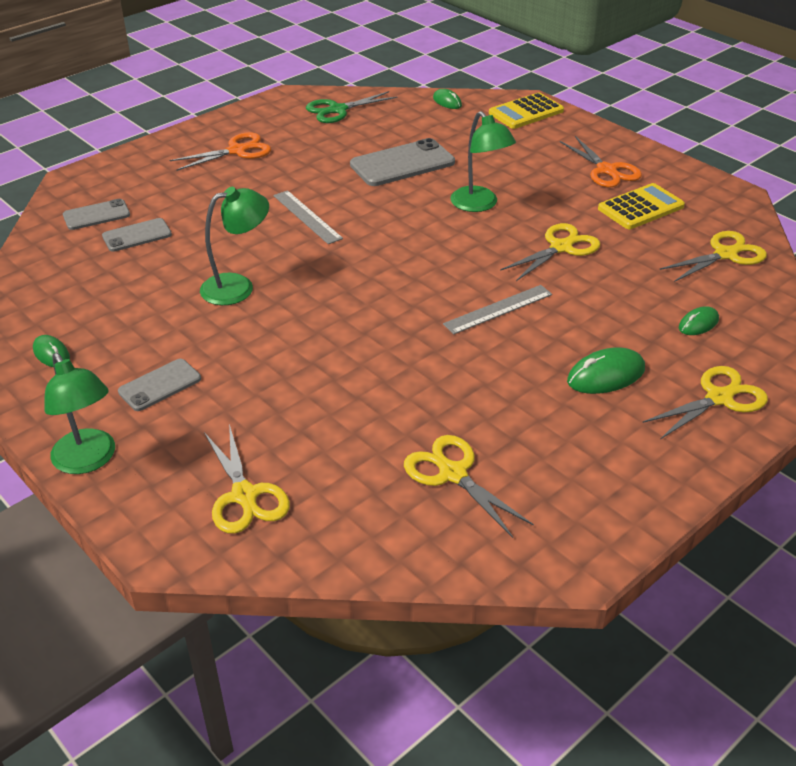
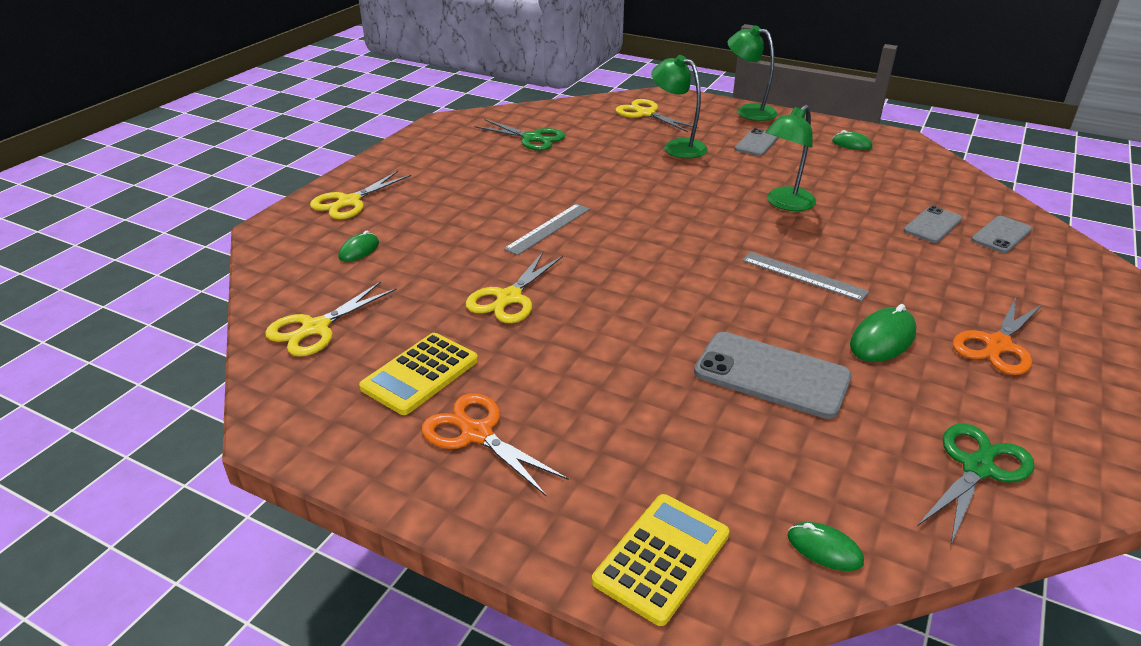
camera: 160 degrees right, 5 degrees down
grey phone [350,138,455,186] -> grey phone turned 75 degrees clockwise [694,332,852,419]
yellow scissors [404,435,534,538] -> green scissors [474,119,565,151]
green lamp [450,111,516,212] -> green lamp moved to [651,55,708,158]
green mouse [567,347,645,394] -> green mouse moved to [850,304,917,362]

